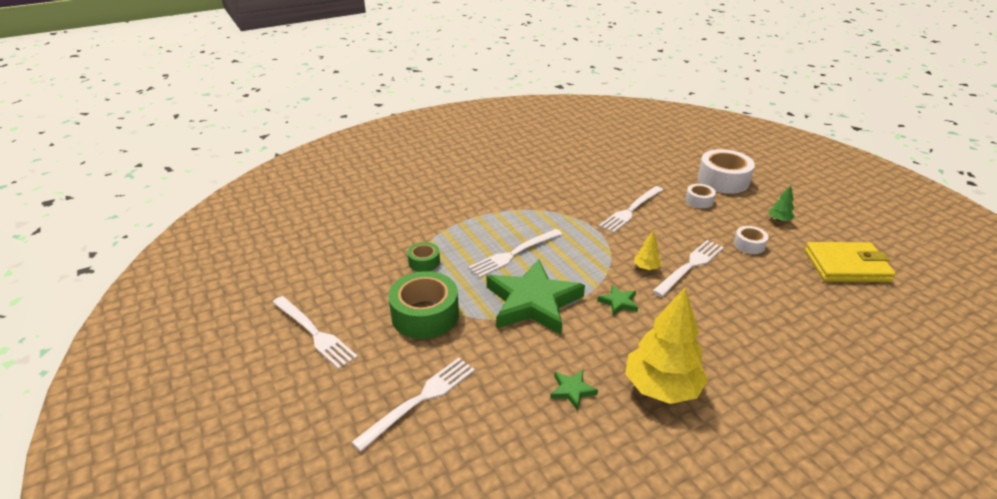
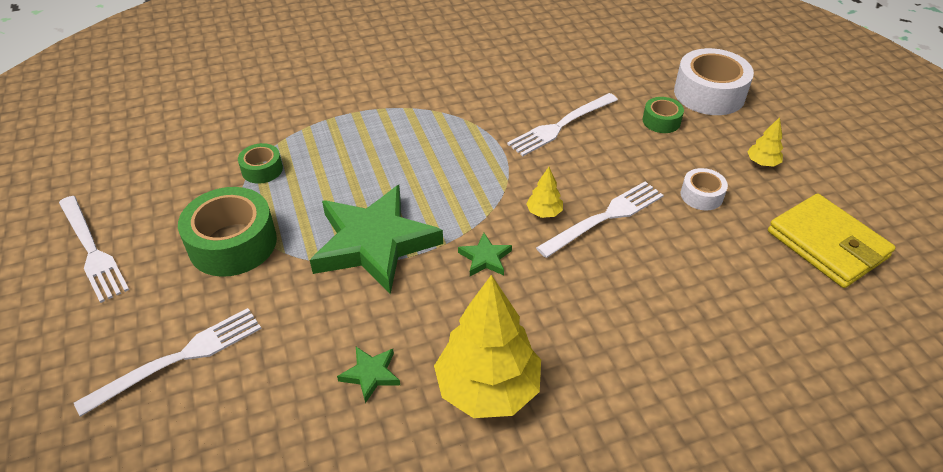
camera: 10 degrees right, 10 degrees up
white fork [468,229,562,278] -> none
white tape [685,184,716,208] -> green tape [643,97,684,133]
green tree [769,185,795,222] -> yellow tree [747,117,783,167]
yellow wallet [805,242,896,282] -> yellow wallet turned 45 degrees clockwise [768,194,896,288]

